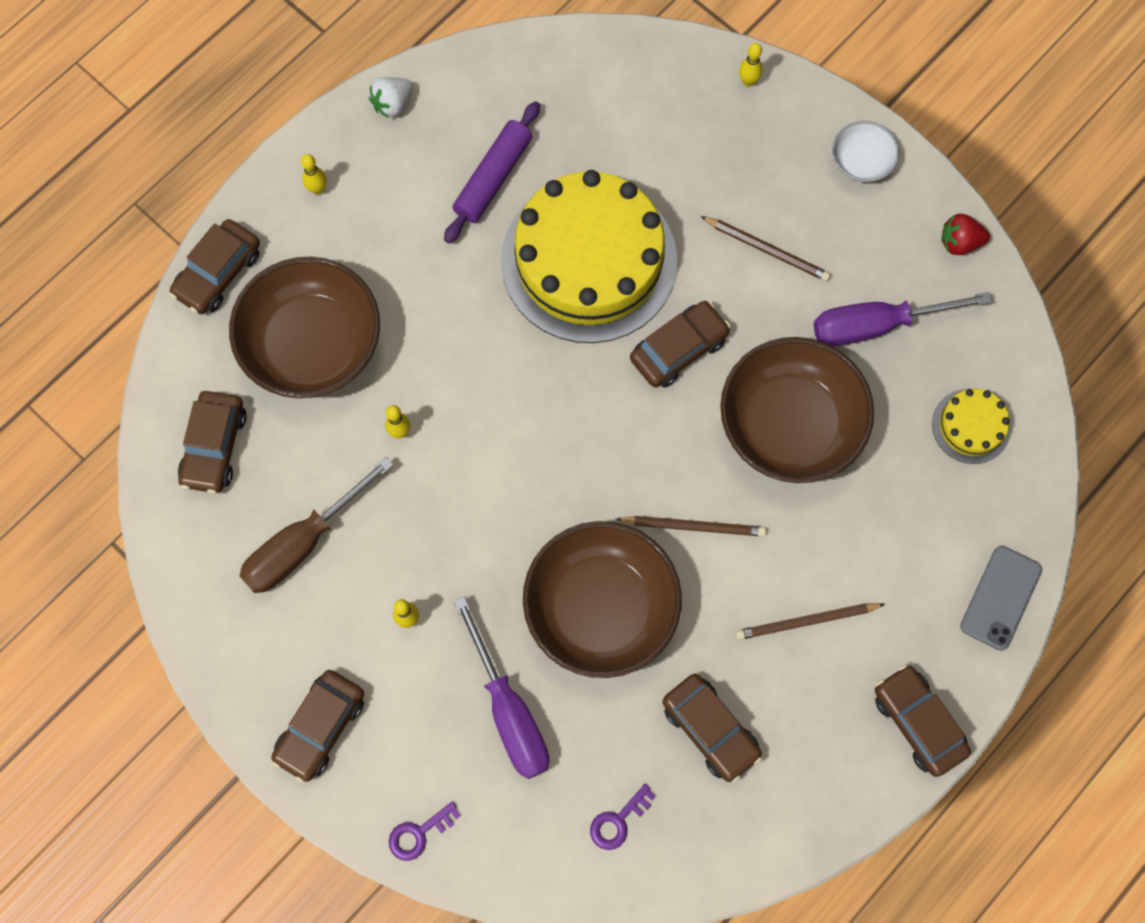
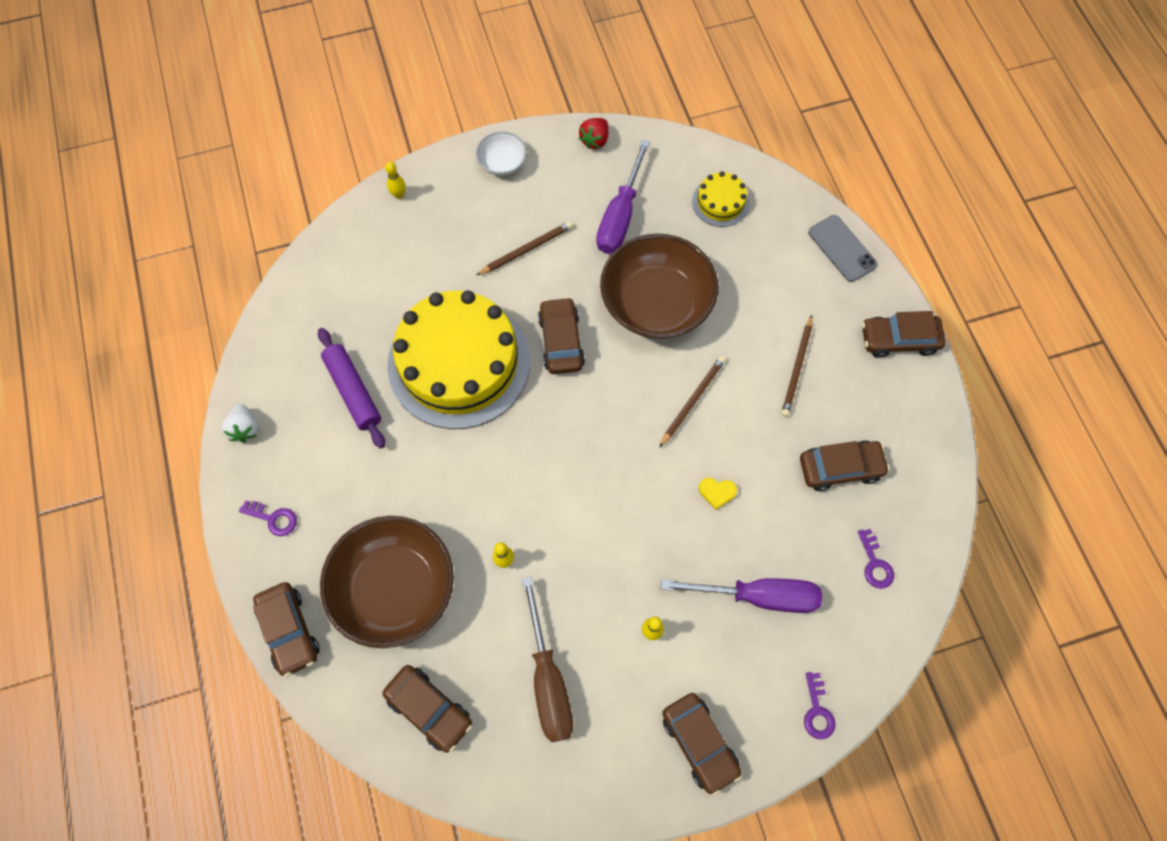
camera: 60 degrees left, 5 degrees down
yellow bowling pin [301,154,327,195] -> purple key [239,500,297,536]
brown bowl [523,521,682,678] -> yellow heart [699,478,737,510]

